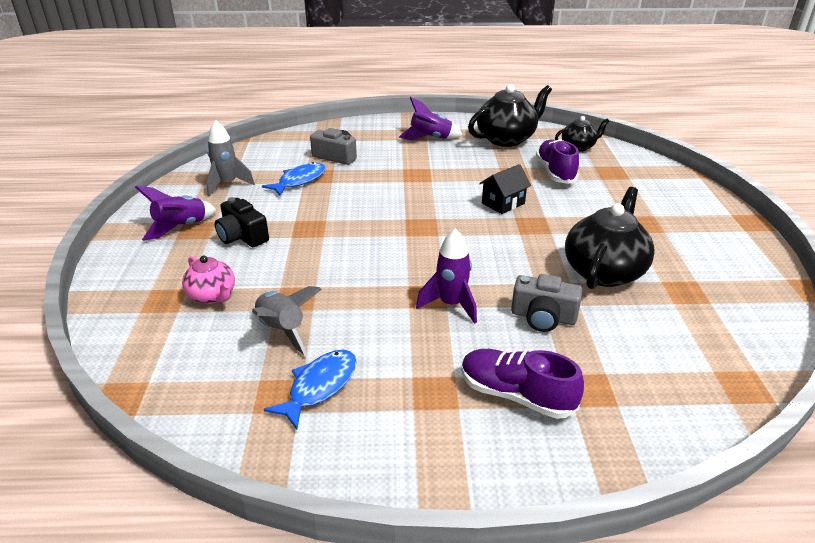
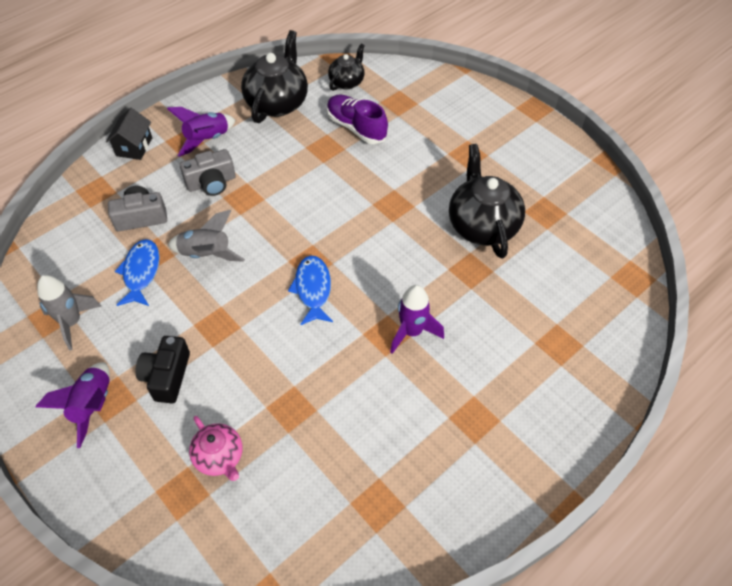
camera: 40 degrees left, 20 degrees up
pink teapot [182,256,235,304] -> pink teapot turned 45 degrees clockwise [189,416,242,481]
black camera [215,197,269,247] -> black camera turned 90 degrees clockwise [136,336,190,403]
grey rocket [252,286,322,356] -> grey rocket moved to [168,210,245,262]
blue fish [264,350,357,430] -> blue fish moved to [288,256,333,325]
purple shoe [462,349,584,419] -> none
black house [479,164,531,214] -> black house moved to [106,108,152,160]
grey camera [511,274,582,332] -> grey camera moved to [180,149,236,196]

